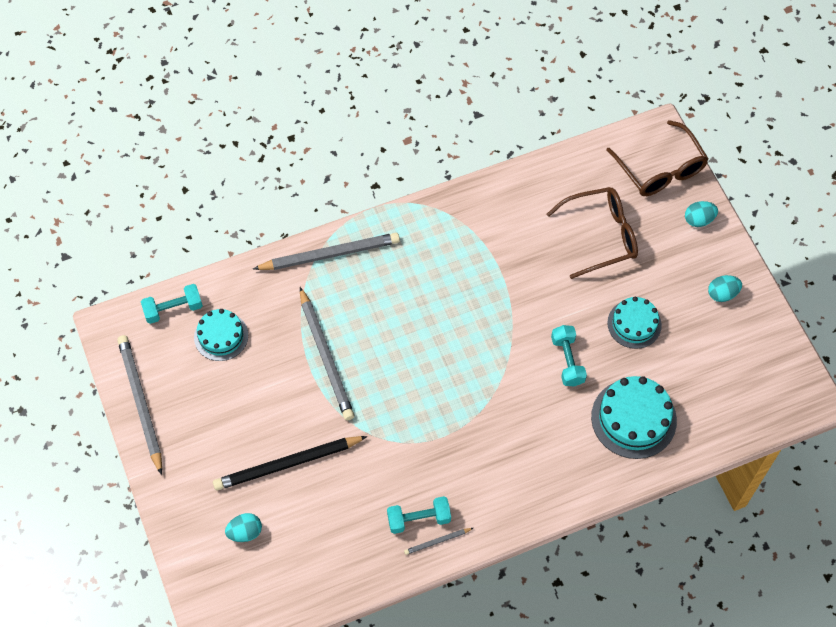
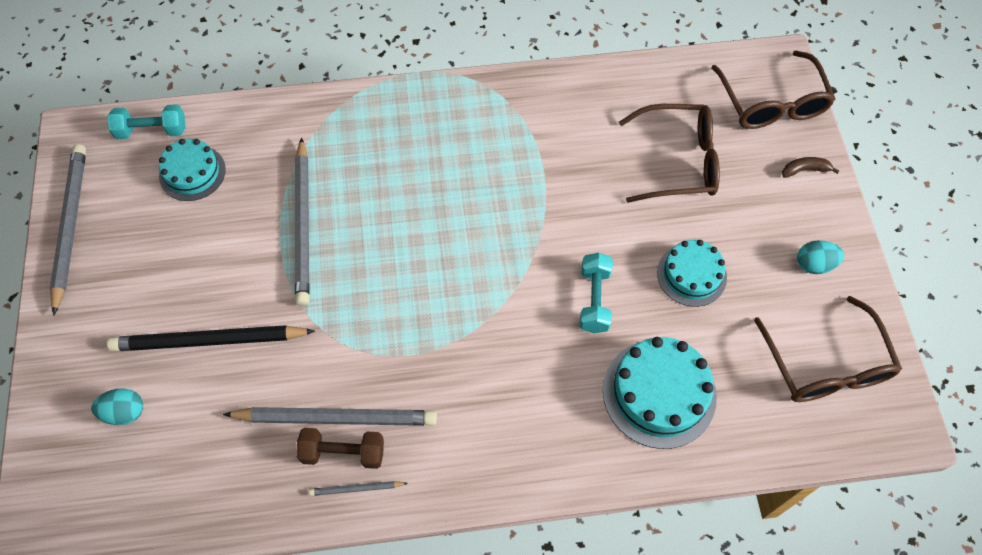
camera: 15 degrees right, 0 degrees up
grey pencil [253,233,400,270] -> grey pencil moved to [223,407,437,426]
turquoise dumbbell [387,496,451,534] -> brown dumbbell [296,428,384,469]
turquoise egg [685,201,718,227] -> brown banana [782,157,840,178]
none -> brown glasses [754,296,902,402]

